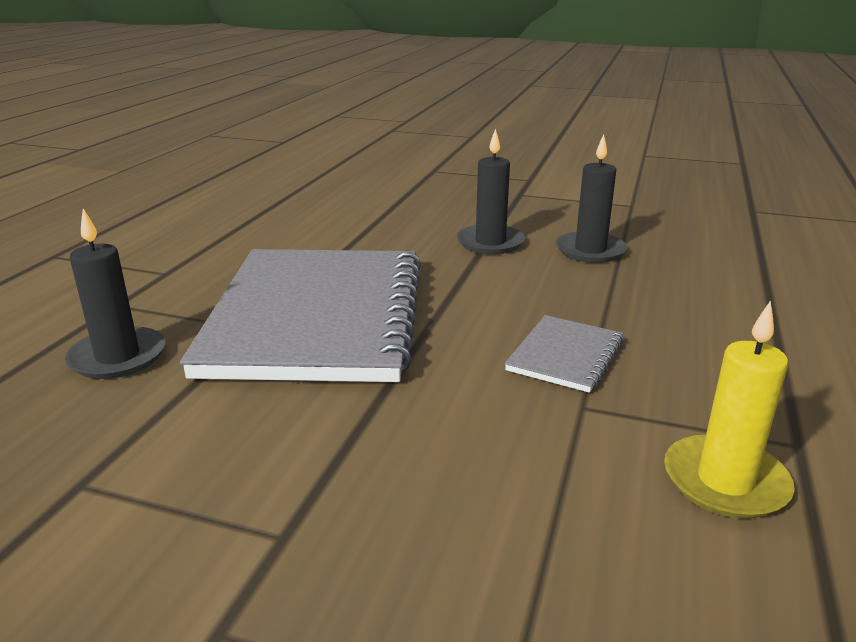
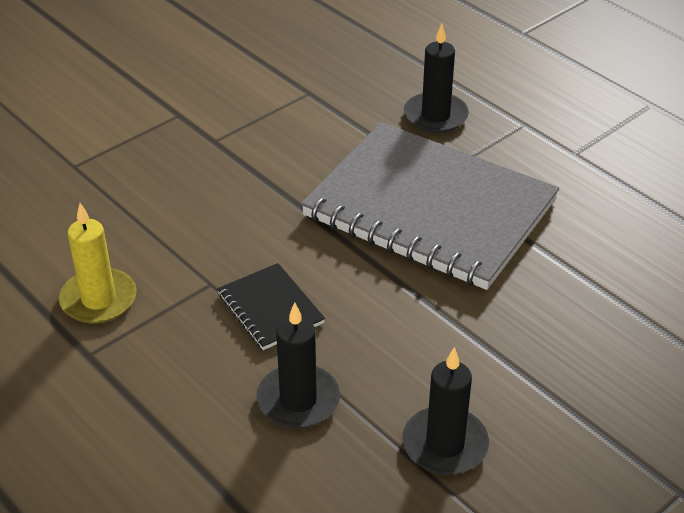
camera: 120 degrees right, 15 degrees up
black candle [457,128,525,254] -> black candle moved to [256,303,340,428]
grey notebook [505,315,624,393] -> black notebook [217,263,325,350]

